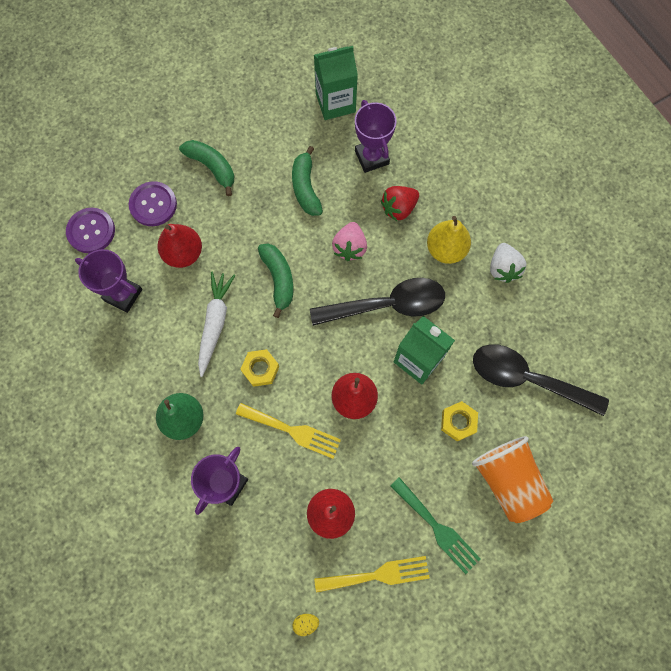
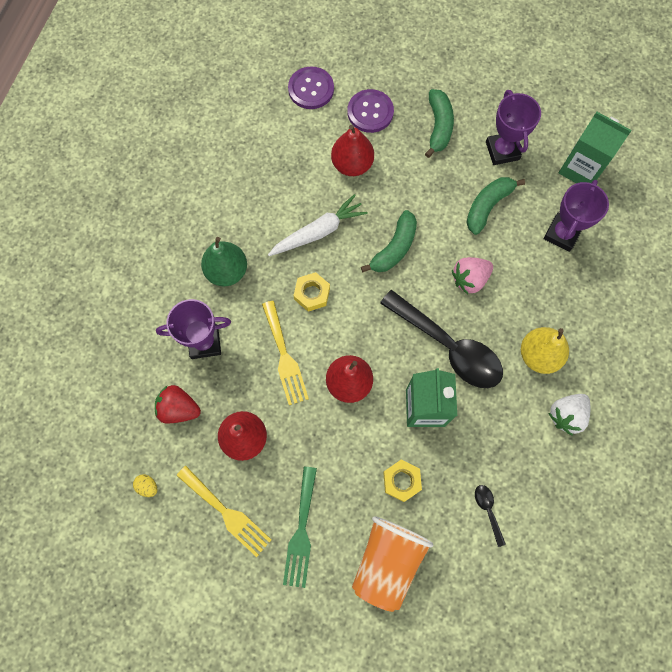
camera: 50 degrees right, 0 degrees up
purple trophy [75,249,142,313] -> purple trophy moved to [486,90,541,165]
red strawberry [381,186,419,221] -> red strawberry moved to [155,385,201,424]
black spoon [473,344,609,416] -> black spoon [475,485,506,547], size x0.41

